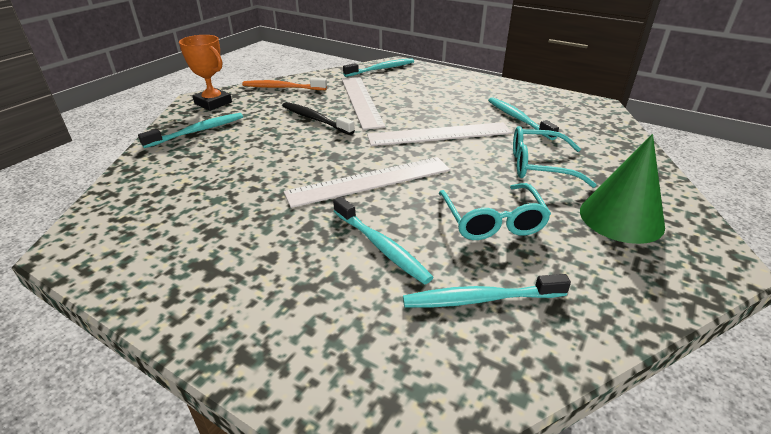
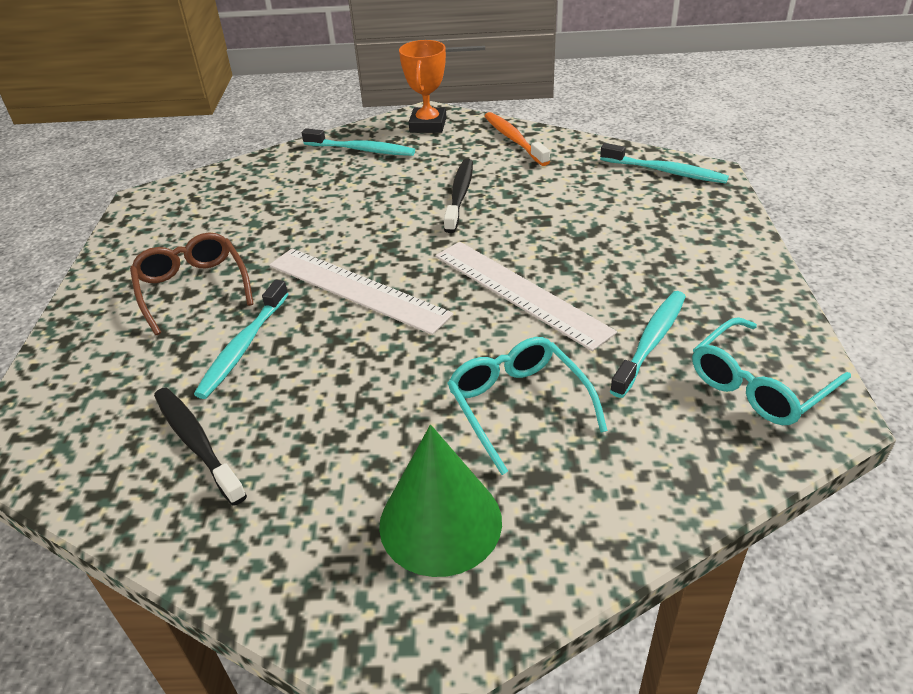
camera: 60 degrees right, 5 degrees up
white ruler [342,77,386,130] -> none
turquoise toothbrush [403,274,571,308] -> black toothbrush [154,387,247,506]
turquoise glasses [438,183,551,240] -> turquoise glasses moved to [692,317,851,425]
none -> brown glasses [130,233,254,335]

